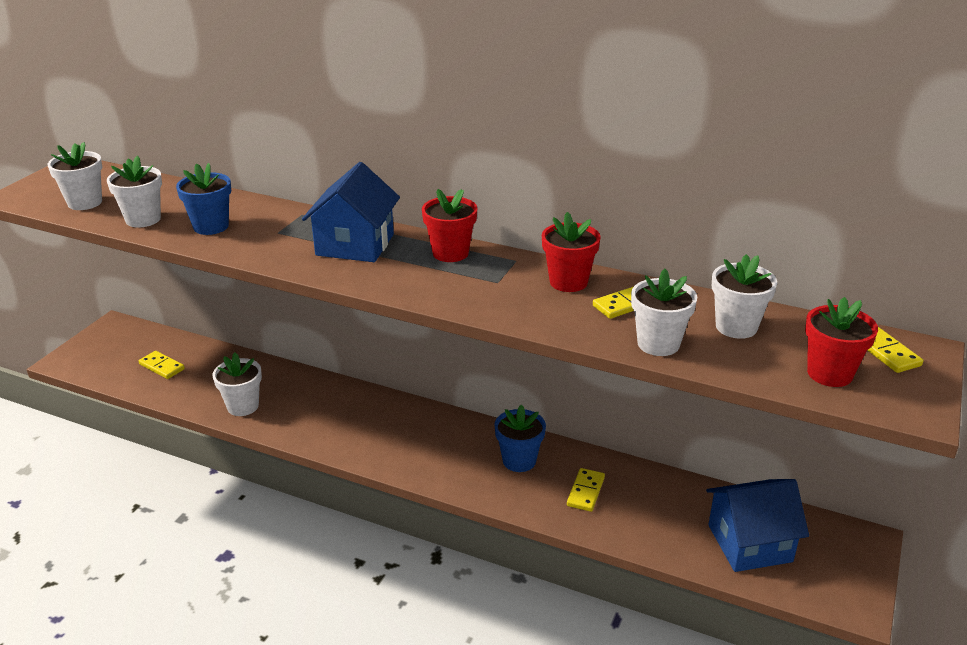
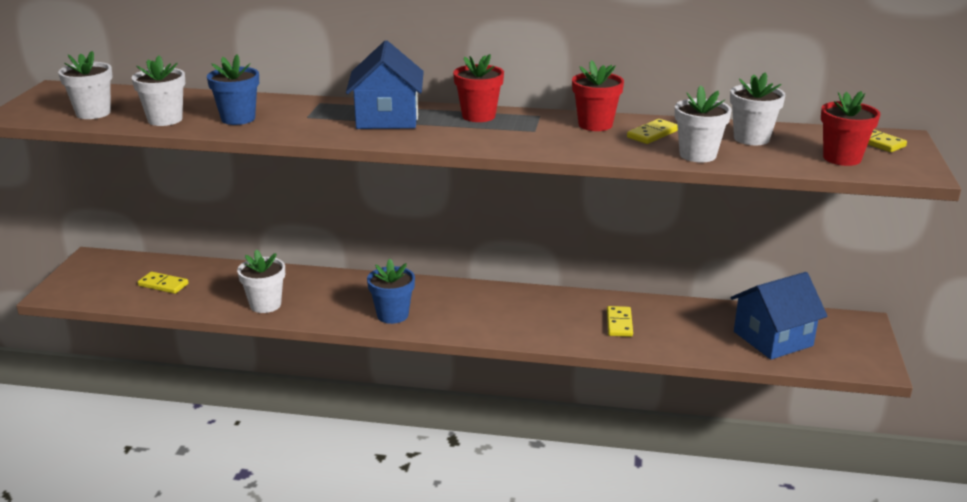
camera: 15 degrees left, 5 degrees down
blue flower pot [494,405,546,472] -> blue flower pot moved to [367,259,415,324]

